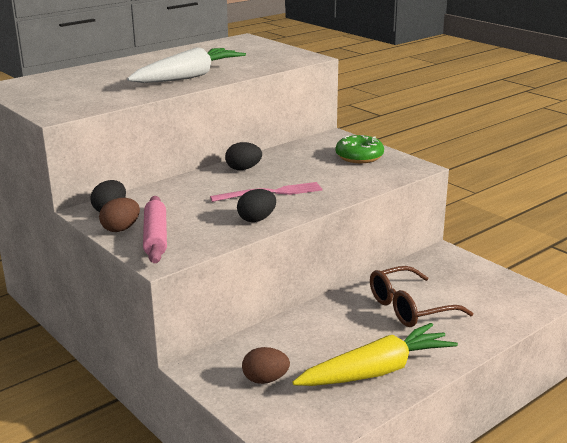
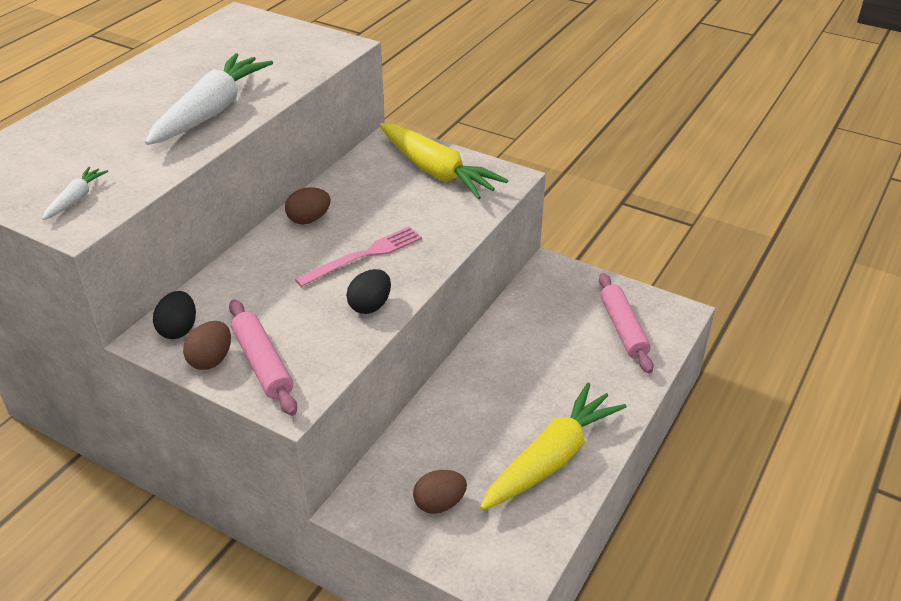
camera: 20 degrees left, 15 degrees up
black egg [225,142,262,170] -> brown egg [285,187,331,225]
green donut [335,135,384,163] -> yellow carrot [379,123,508,199]
brown glasses [370,266,473,327] -> none
none -> white carrot [42,167,108,220]
none -> pink rolling pin [599,273,654,374]

